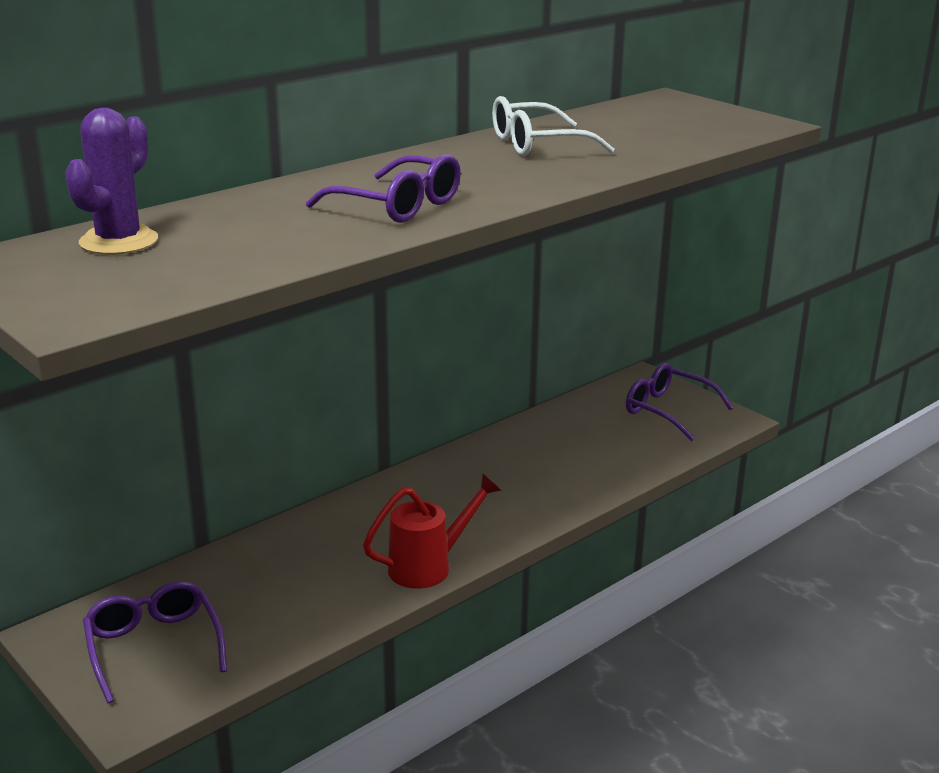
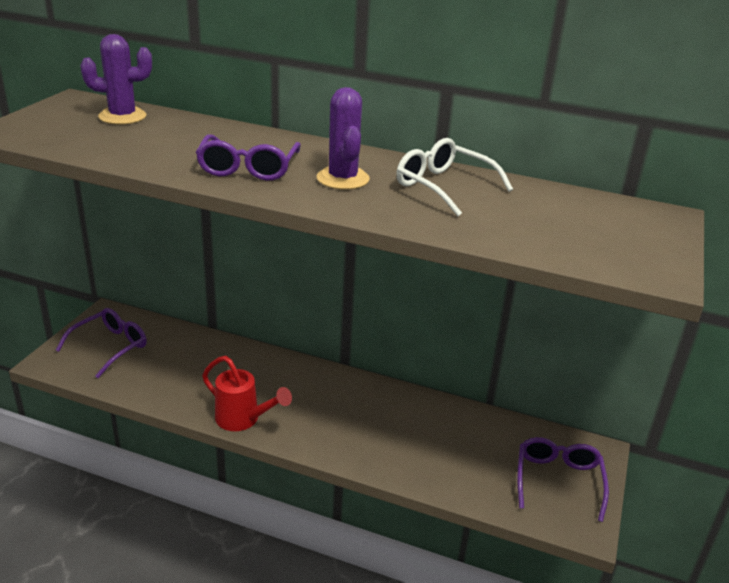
camera: 60 degrees right, 5 degrees up
none -> purple cactus [317,87,370,190]

